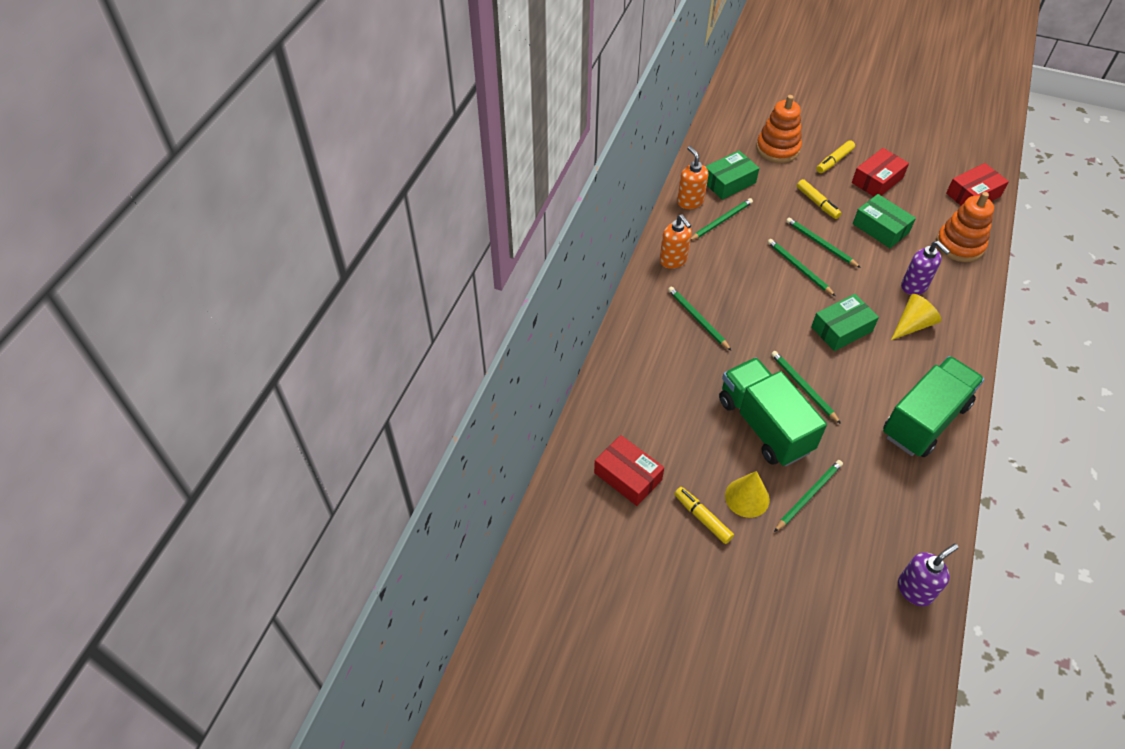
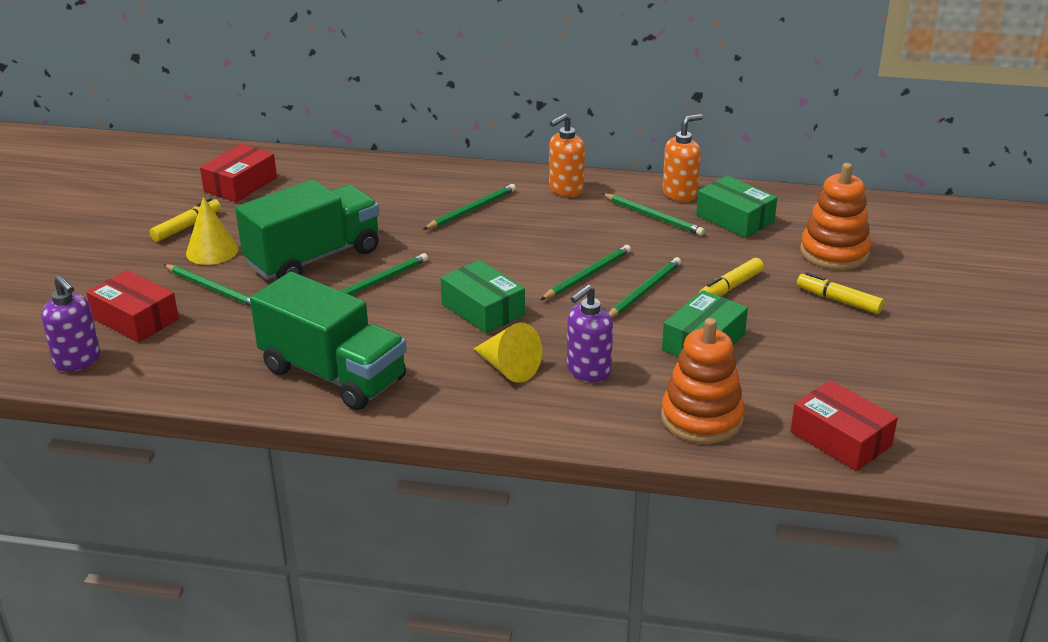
camera: 80 degrees right, 20 degrees down
red box [852,148,909,196] -> red box moved to [86,270,179,342]

